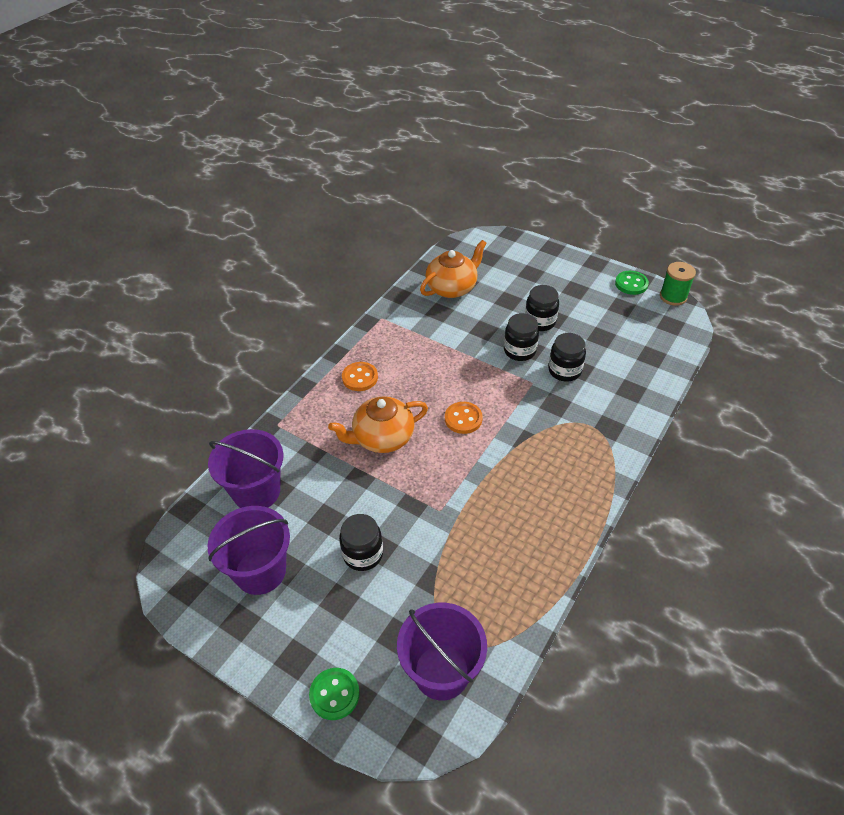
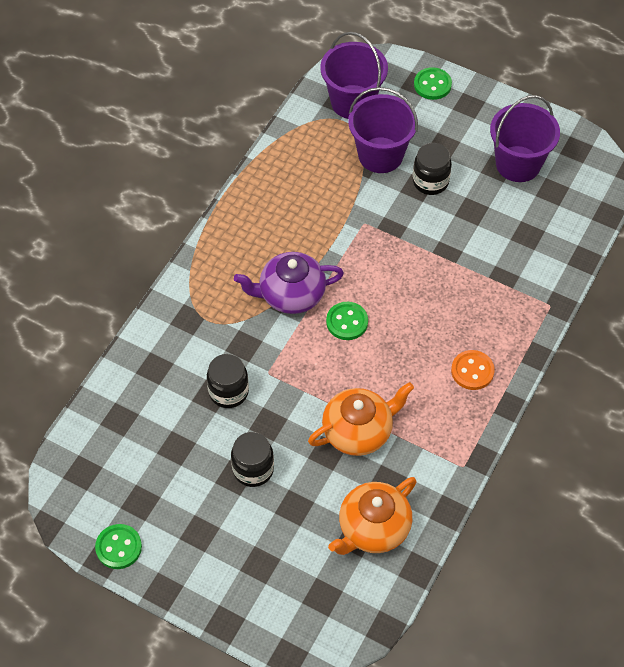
camera: 175 degrees right, 10 degrees up
purple bucket [208,429,284,508] -> purple bucket moved to [348,87,418,173]
orange teapot [328,396,428,453] -> orange teapot moved to [308,382,414,456]
orange button [445,402,483,434] -> green button [326,302,368,340]
black jar [504,313,539,361] -> none
green spool [660,262,696,306] -> none
none -> purple teapot [234,252,344,314]

